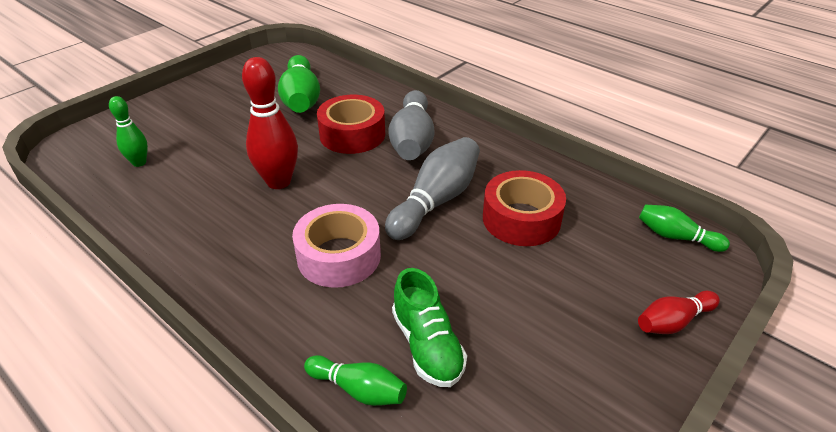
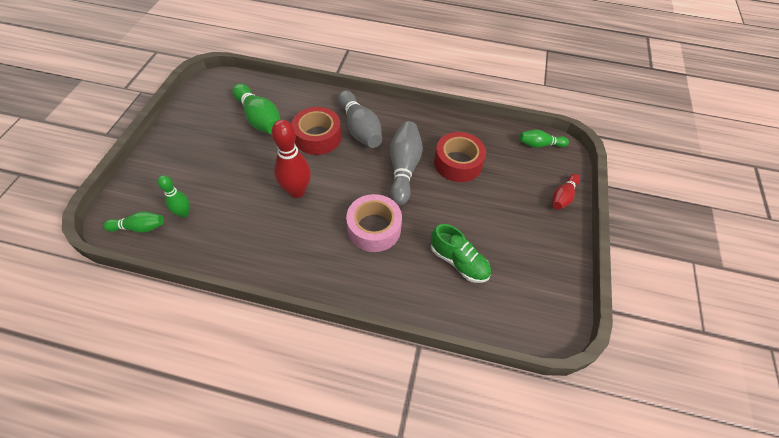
camera: 30 degrees left, 15 degrees up
green bowling pin [304,355,407,406] -> green bowling pin moved to [103,211,164,233]

